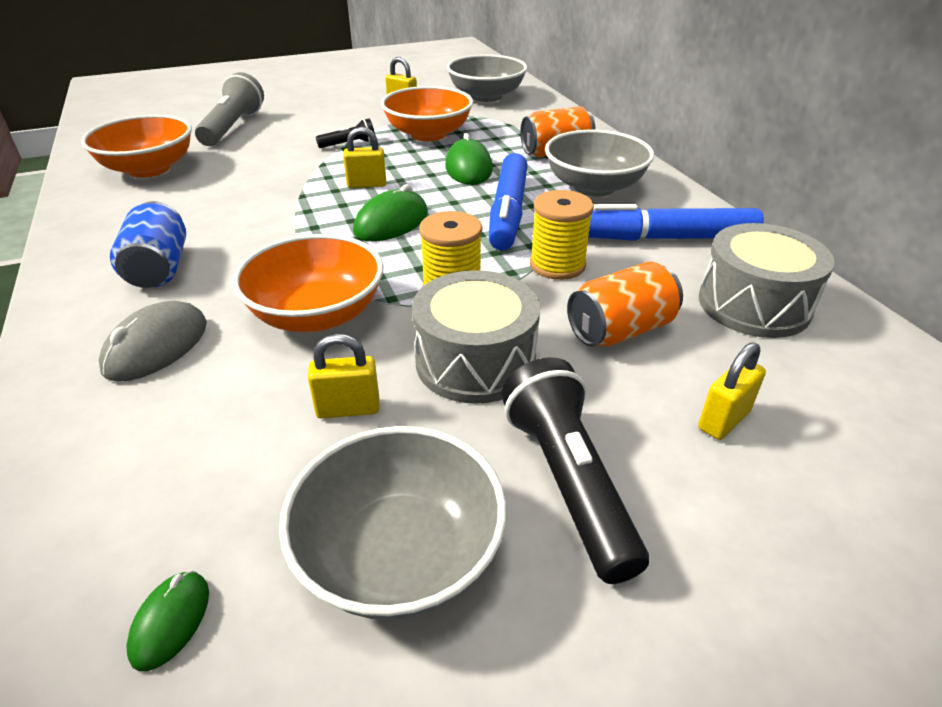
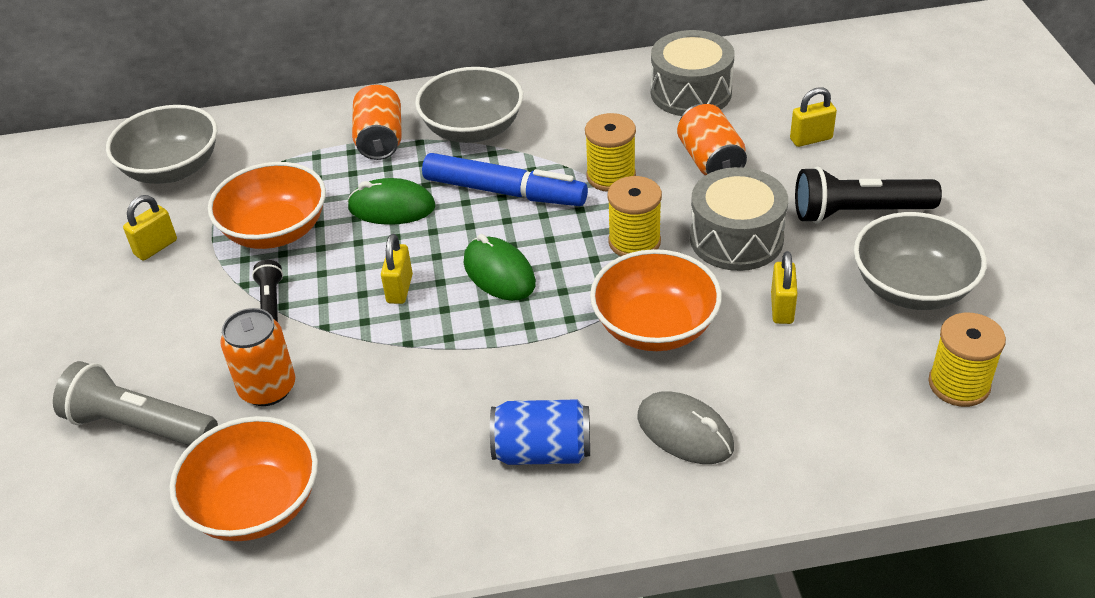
camera: 75 degrees left, 5 degrees up
green mouse [126,571,209,671] -> yellow spool [929,313,1006,407]
blue marker [588,204,764,241] -> none
yellow padlock [698,342,766,440] -> yellow padlock turned 75 degrees counterclockwise [790,87,837,147]
none -> orange can [220,308,295,406]

